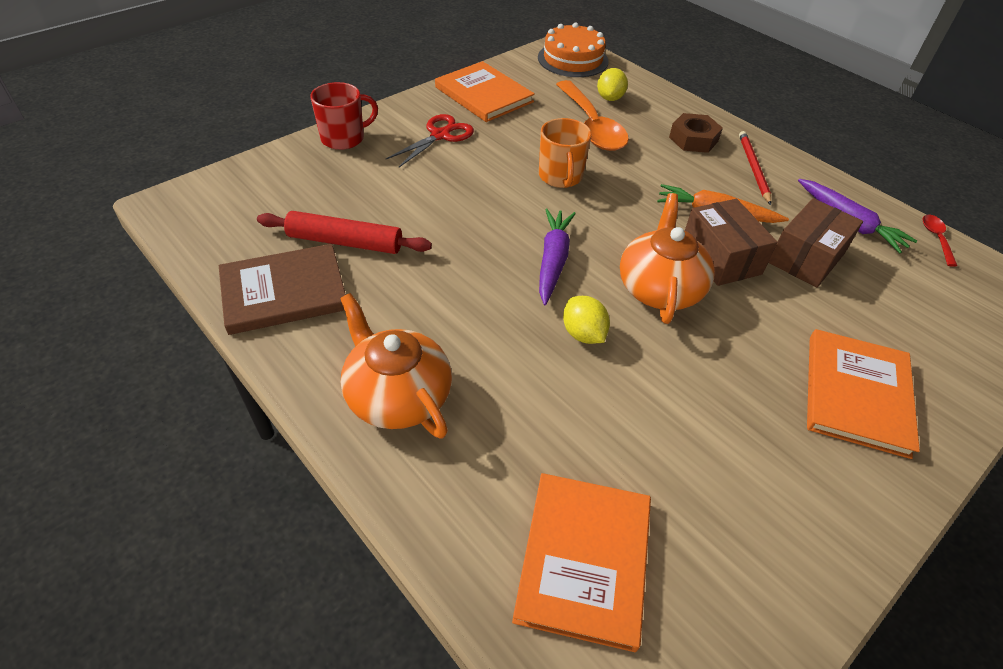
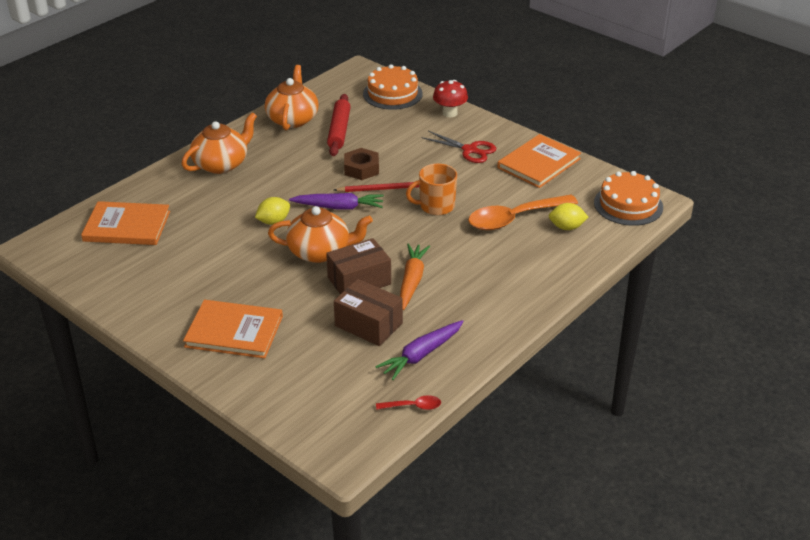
camera: 85 degrees right, 10 degrees down
brown book [219,244,346,335] -> orange teapot [265,65,319,130]
red mug [310,82,378,150] -> red mushroom [433,80,468,117]
brown nut [669,113,723,153] -> brown nut moved to [344,148,379,180]
red pencil [739,131,771,205] -> red pencil moved to [334,182,420,192]
none -> orange cake [363,64,423,110]

